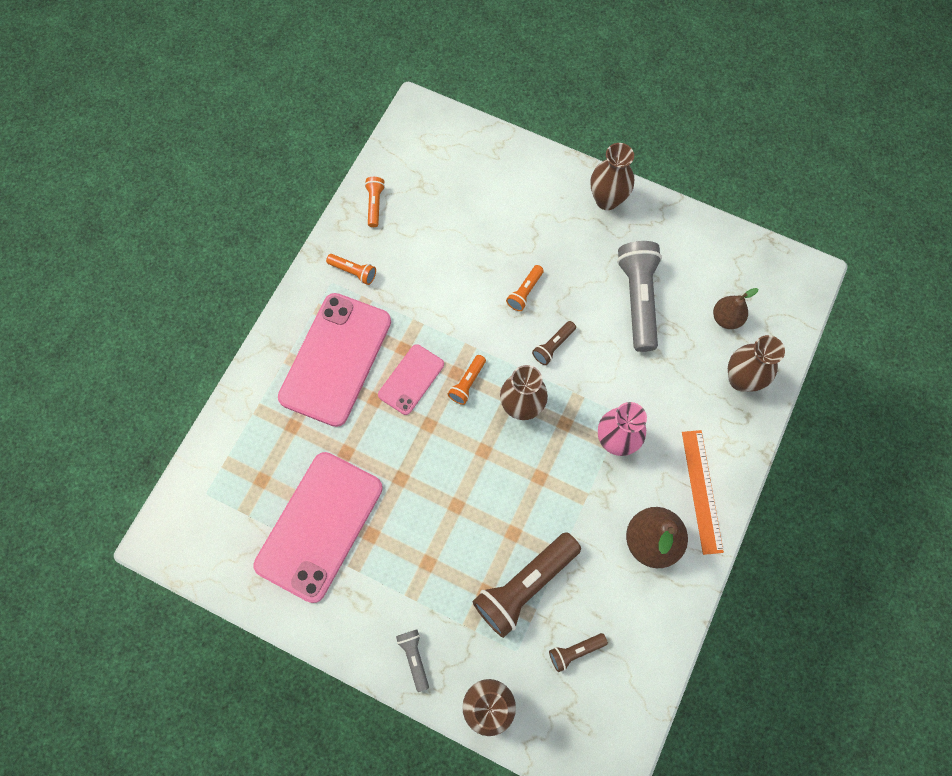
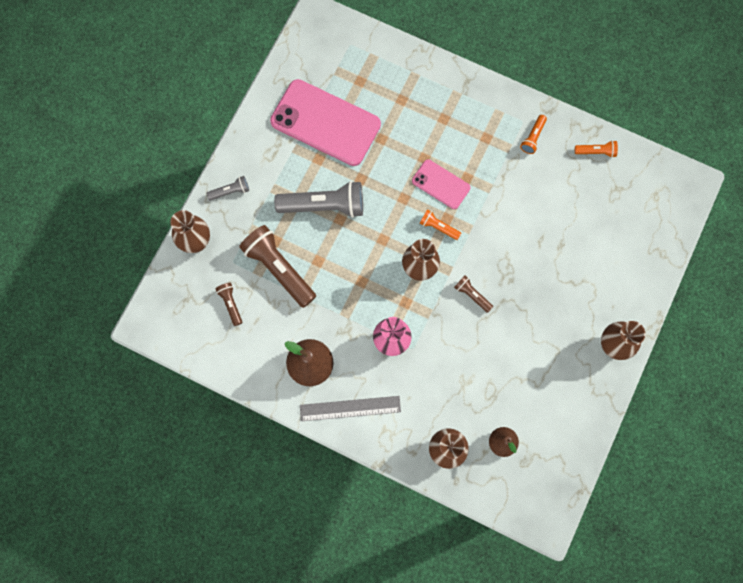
camera: 90 degrees right, 5 degrees up
pink phone [278,293,391,427] -> none
orange flashlight [506,265,544,311] -> none
grey flashlight [617,241,662,352] -> grey flashlight moved to [274,181,363,218]
orange ruler [682,430,724,555] -> grey ruler [300,396,401,421]

